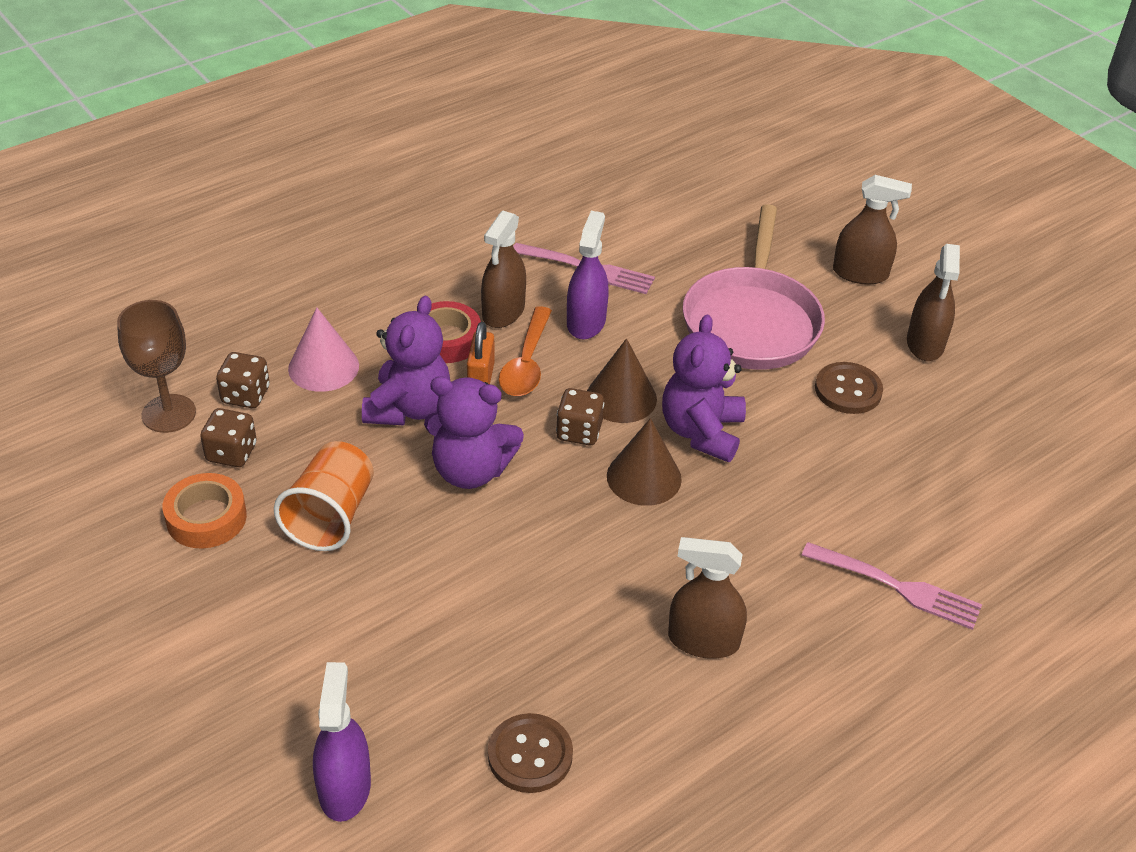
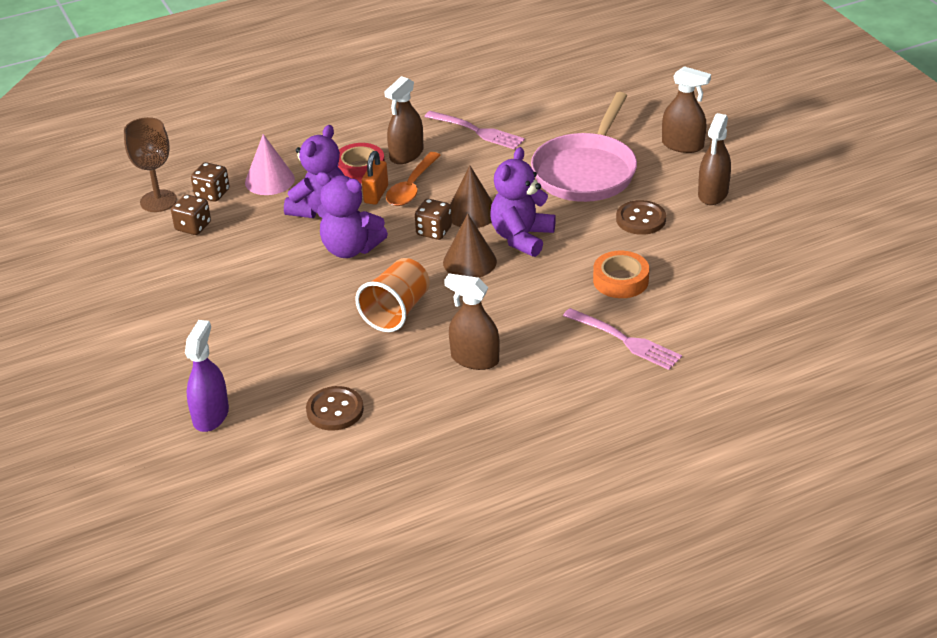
camera: 15 degrees right, 5 degrees down
orange tape [162,473,247,549] -> orange tape moved to [593,251,649,298]
orange cup [274,441,374,551] -> orange cup moved to [355,258,430,332]
purple spray bottle [567,211,609,339] -> none

